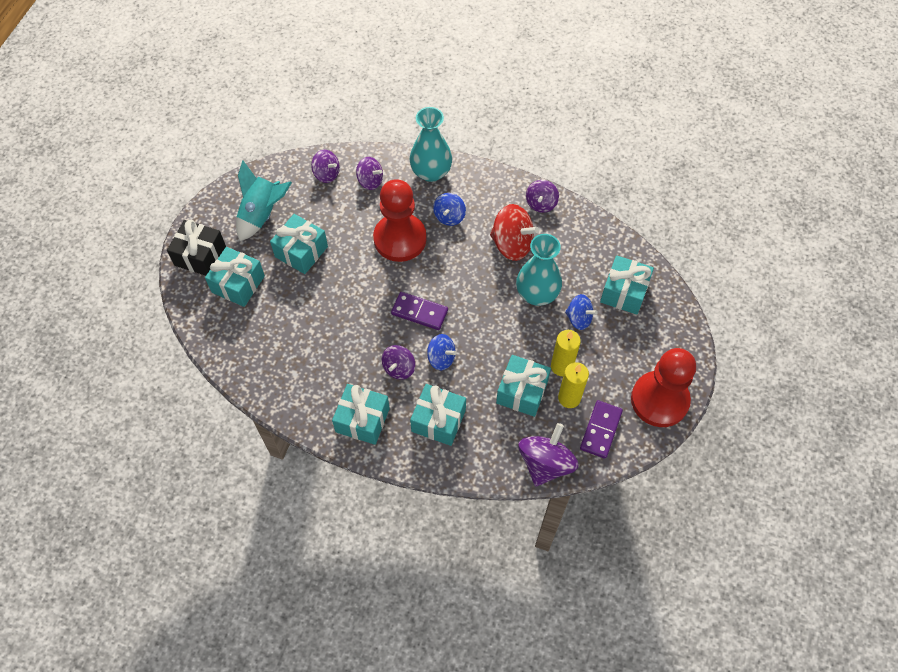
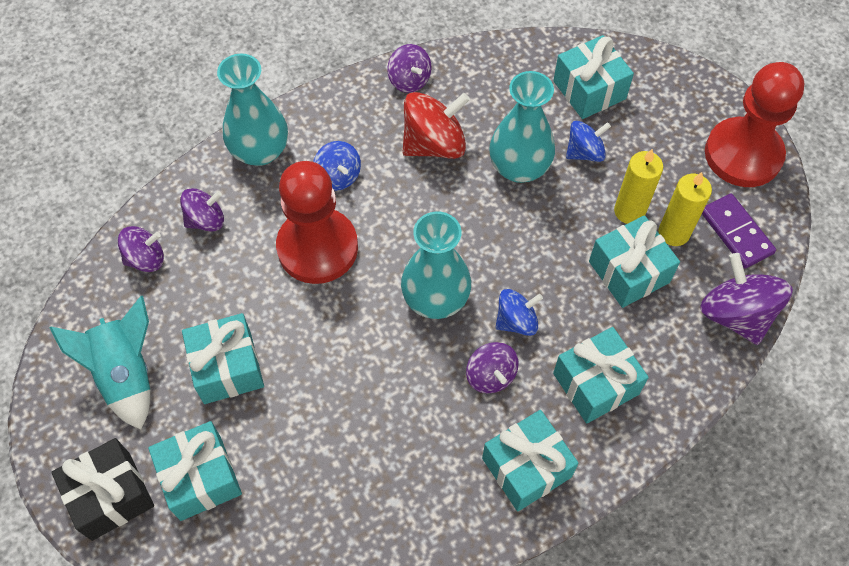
camera: 50 degrees left, 0 degrees up
purple domino [391,292,448,330] -> turquoise vase [401,212,471,319]

